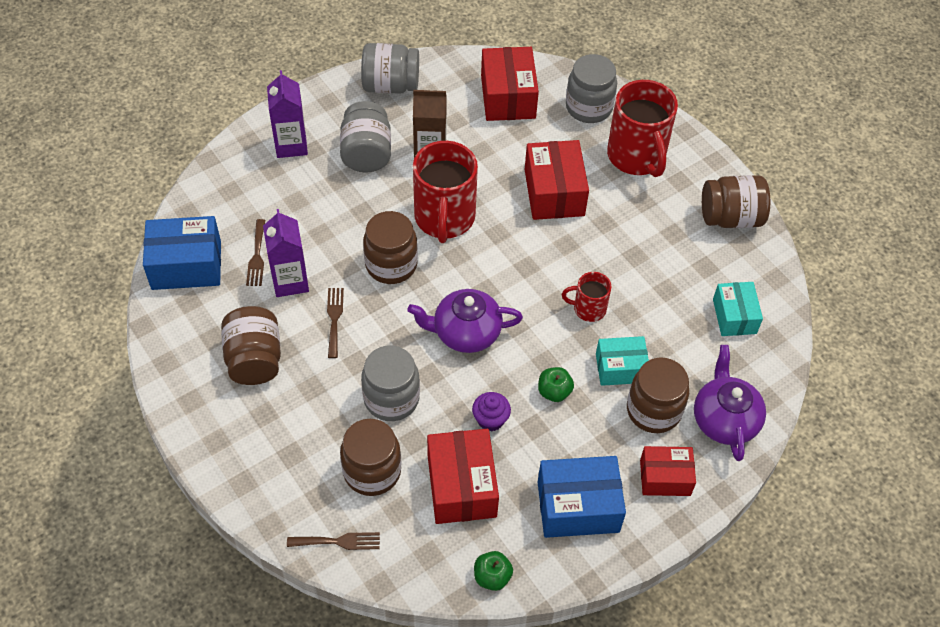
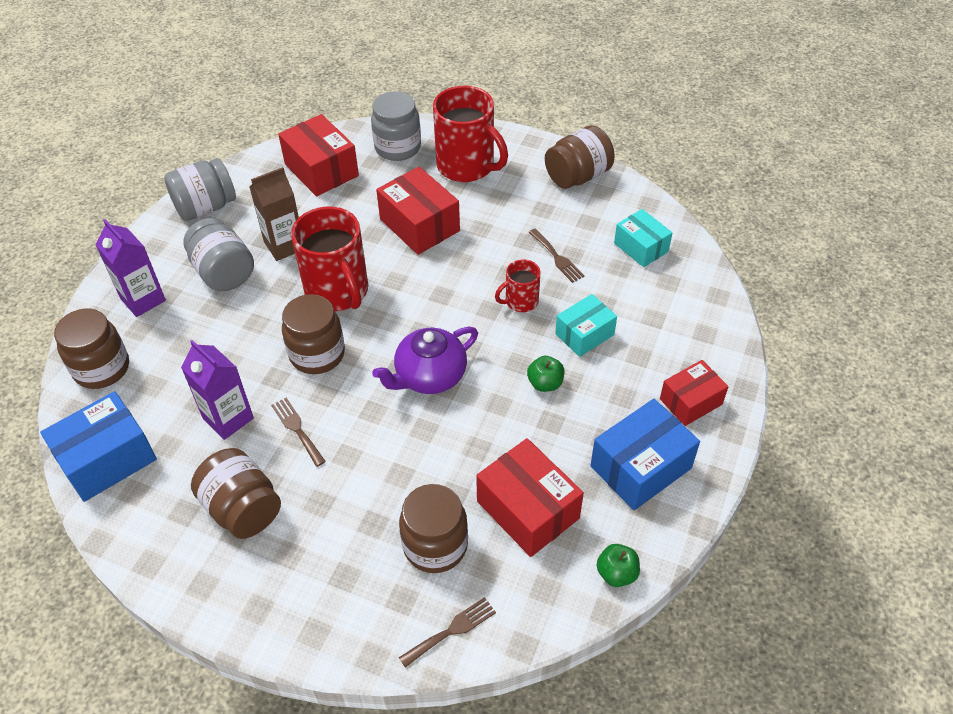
camera: 30 degrees left, 5 degrees down
brown fork [246,219,265,286] -> brown fork moved to [528,229,585,283]
grey jar [361,346,420,421] -> none
purple cupcake [472,392,511,432] -> none
brown jar [627,357,689,433] -> brown jar moved to [54,309,129,389]
purple teapot [694,345,766,461] -> none

